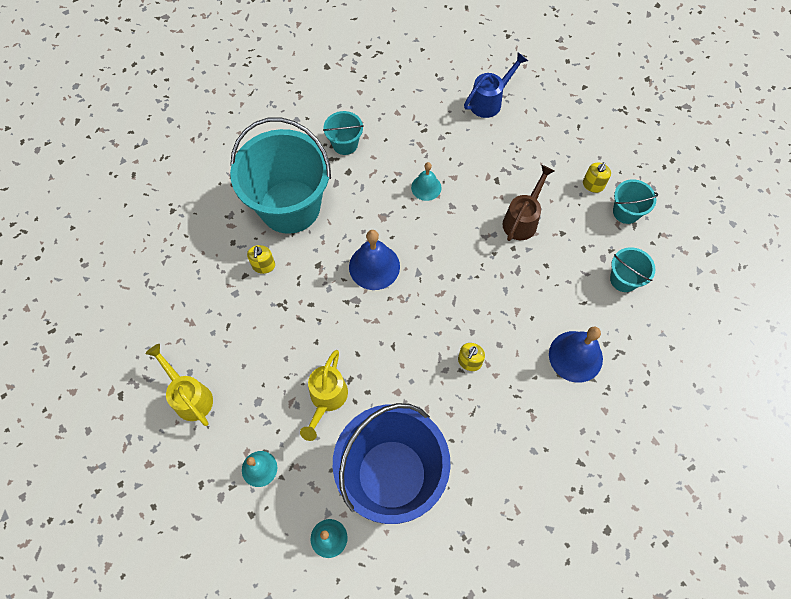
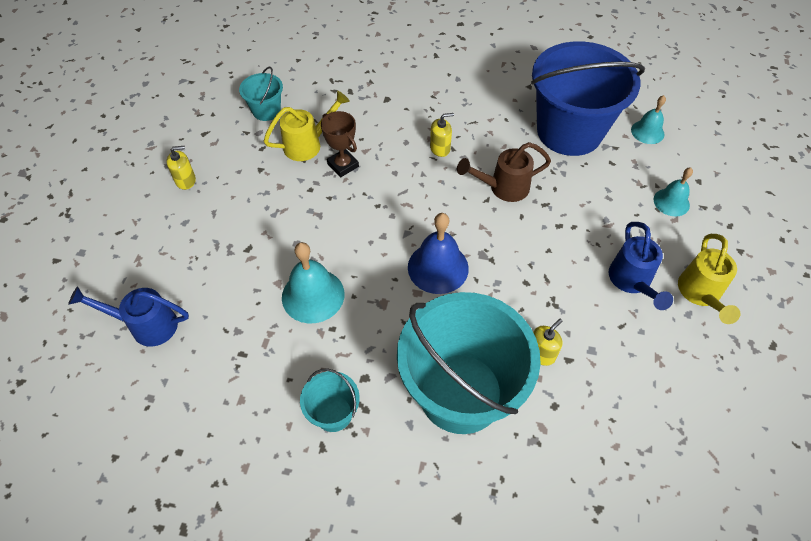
camera: 135 degrees left, 10 degrees down
yellow watering can [300,350,348,441] -> yellow watering can moved to [264,91,350,161]
turquoise bell [411,162,441,201] -> turquoise bell [282,242,344,323], size x1.61
brown watering can [503,165,554,241] -> brown watering can moved to [457,142,551,202]
blue bell [549,327,603,383] -> none
turquoise bucket [613,179,658,224] -> none
none -> brown trophy [321,111,359,177]
none -> blue watering can [609,222,673,310]

